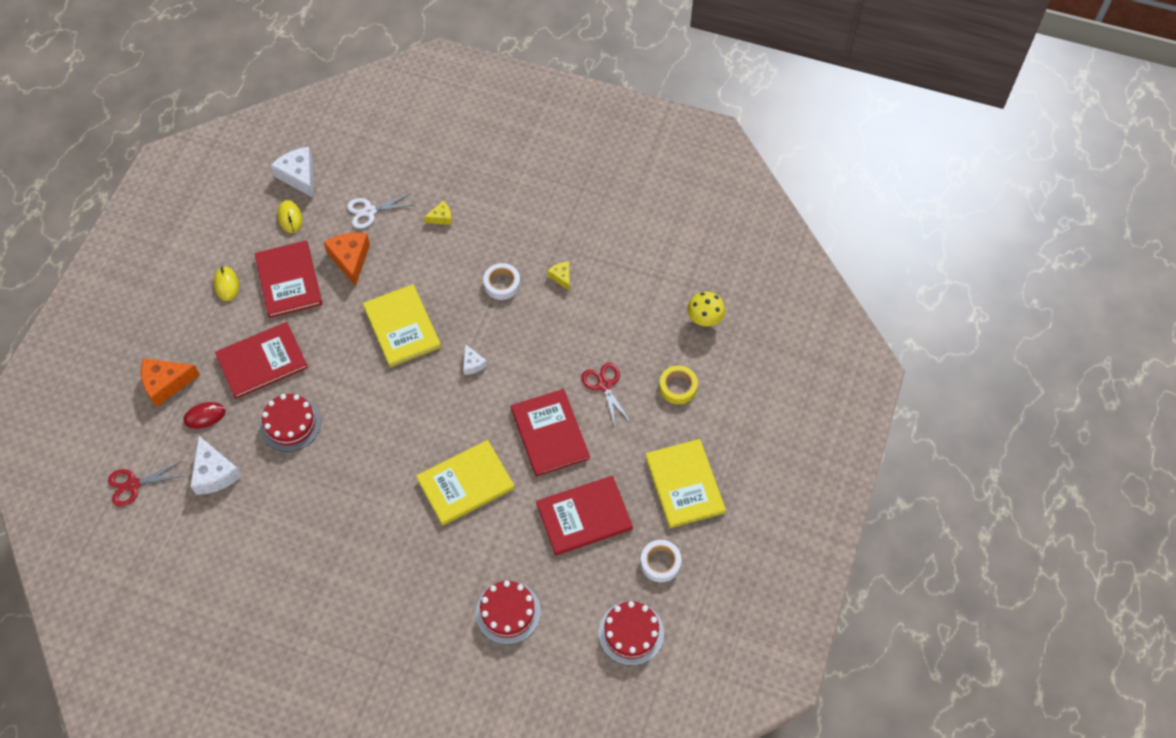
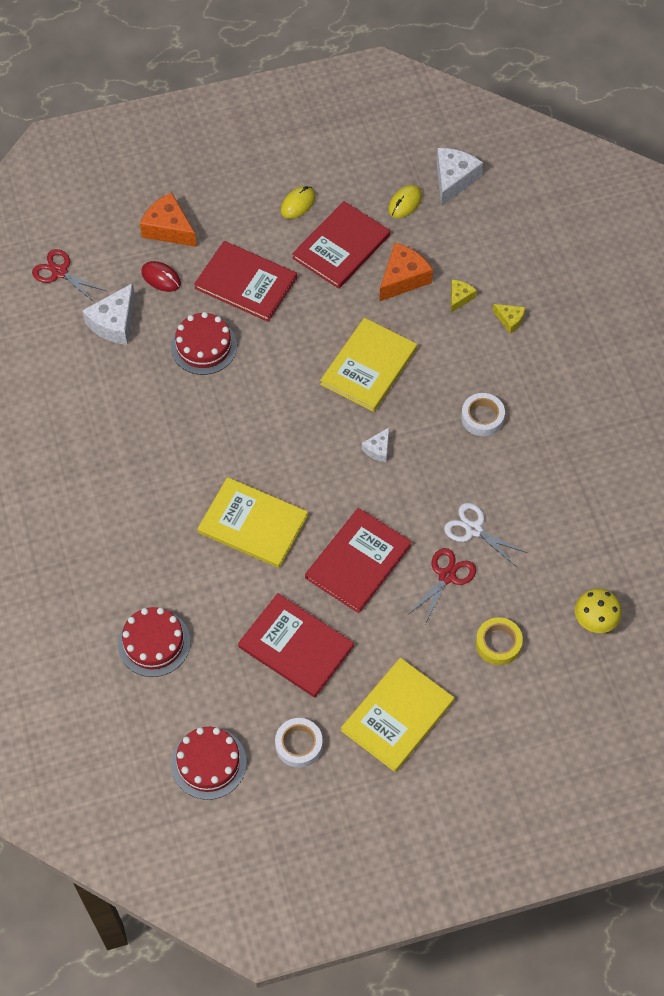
camera: 55 degrees right, 0 degrees up
white scissors [347,193,413,229] -> white scissors moved to [444,503,527,566]
yellow cheese [547,261,570,291] -> yellow cheese moved to [451,280,477,313]

